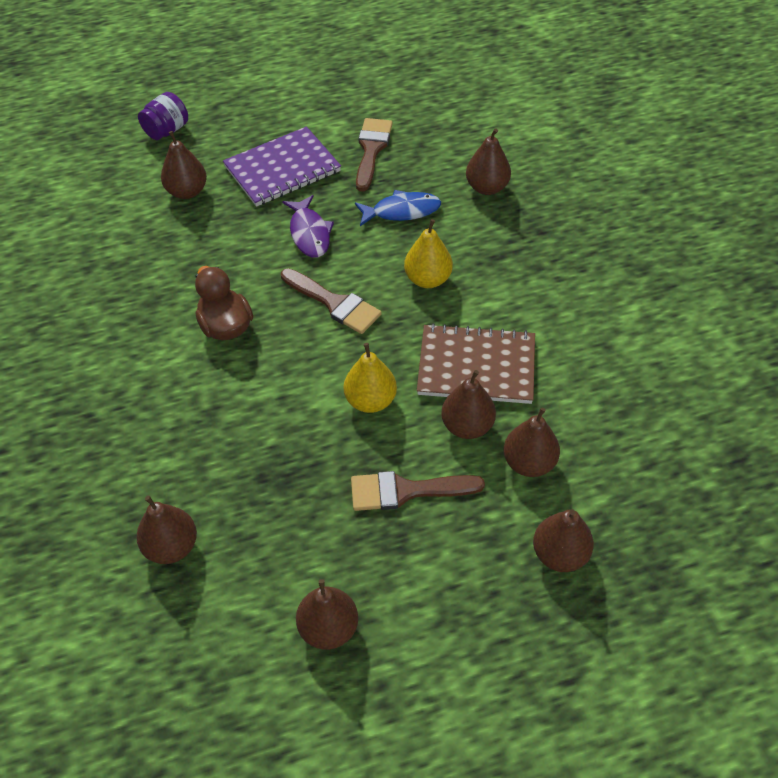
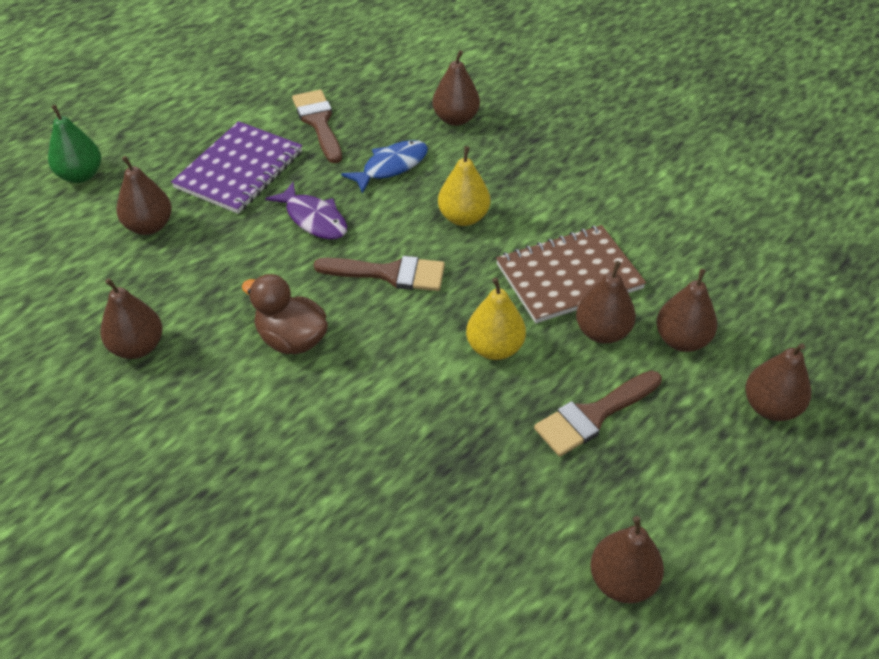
camera: 30 degrees left, 5 degrees down
brown pear [136,496,197,564] -> brown pear moved to [100,278,163,359]
purple jar [138,92,188,140] -> green pear [48,105,101,183]

